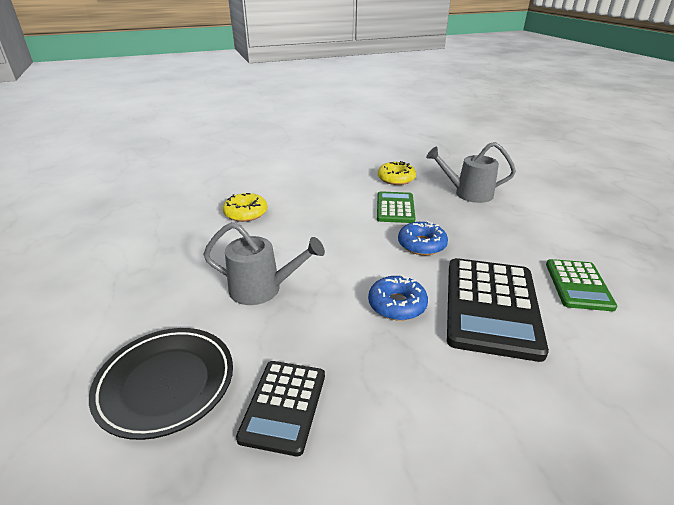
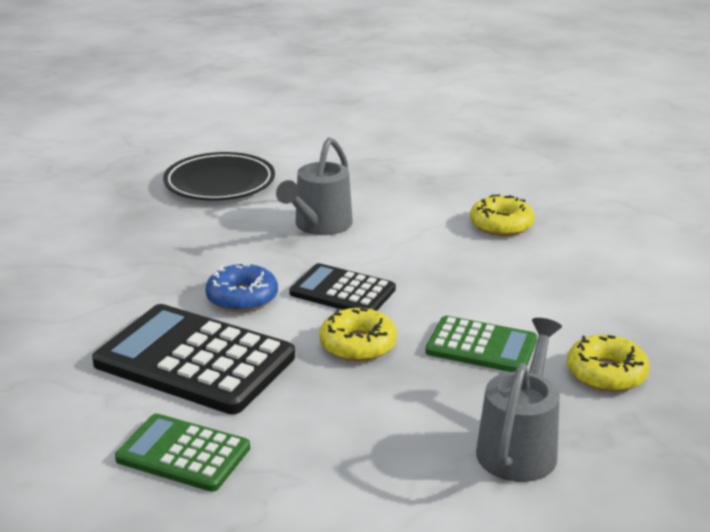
camera: 105 degrees right, 5 degrees down
black calculator [236,361,325,456] -> black calculator moved to [289,263,396,311]
blue donut [398,221,448,255] -> yellow donut [319,308,397,362]

